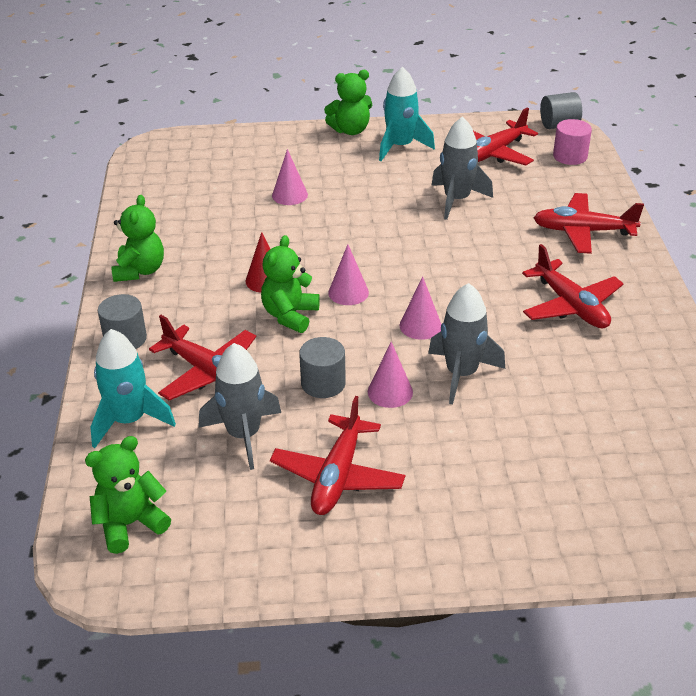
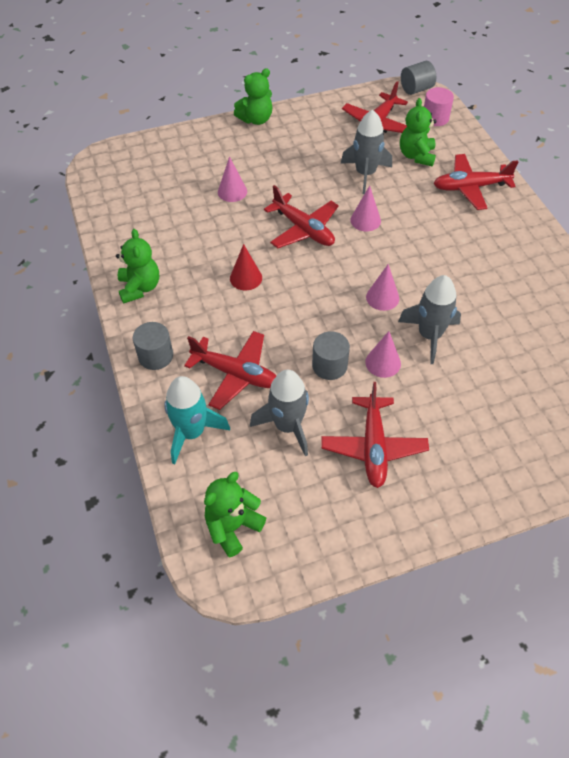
camera: 15 degrees left, 15 degrees up
green teddy bear [261,235,320,333] -> green teddy bear moved to [400,98,437,166]
pink cone [328,244,369,305] -> pink cone moved to [350,186,381,231]
turquoise rocket [379,66,435,161] -> none
red plane [522,244,624,329] -> red plane moved to [264,185,339,248]

